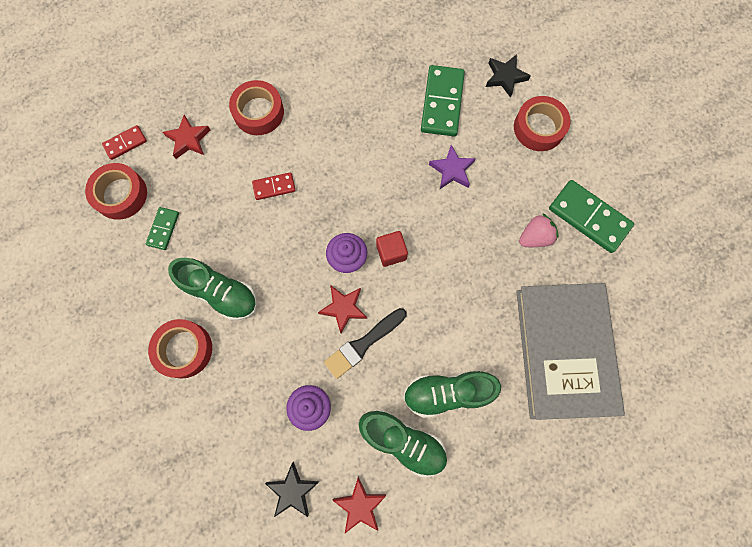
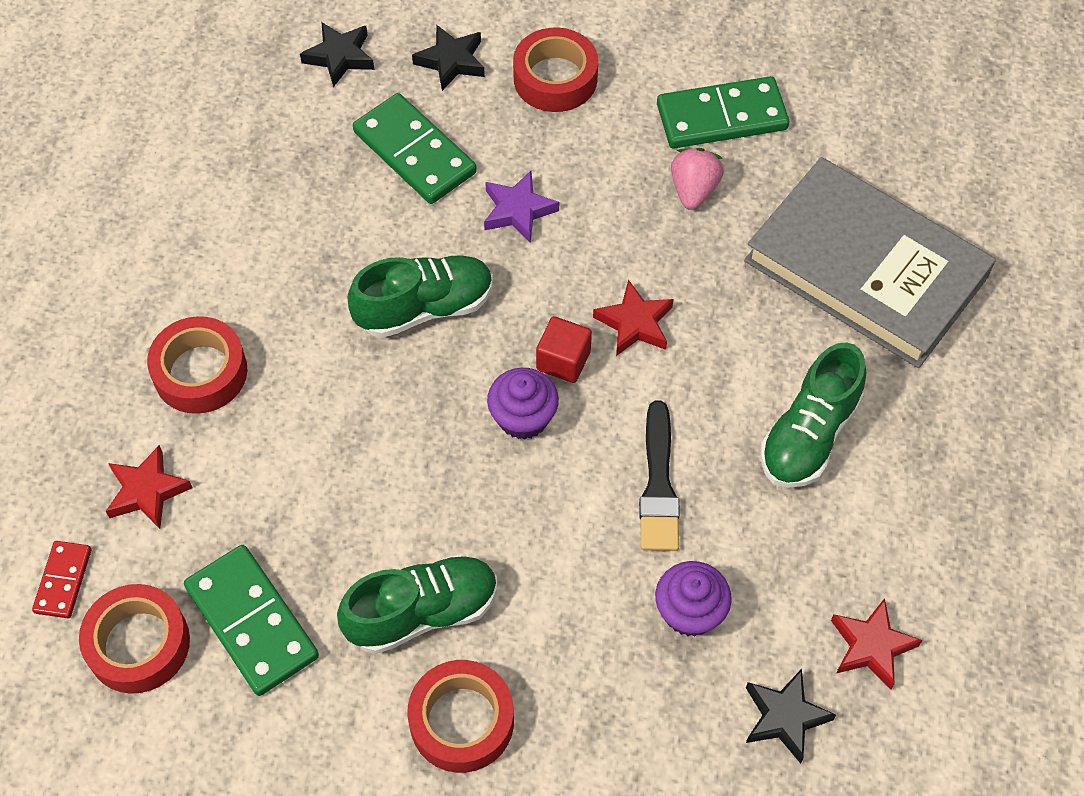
camera: 50 degrees left, 15 degrees down
green domino [146,207,179,250] -> green domino [184,545,319,696], size x1.86
red domino [252,172,296,200] -> none
red star [318,286,367,333] -> red star moved to [593,280,674,356]
green shoe [359,409,447,477] -> green shoe moved to [347,255,493,338]
none -> black star [300,22,375,87]

